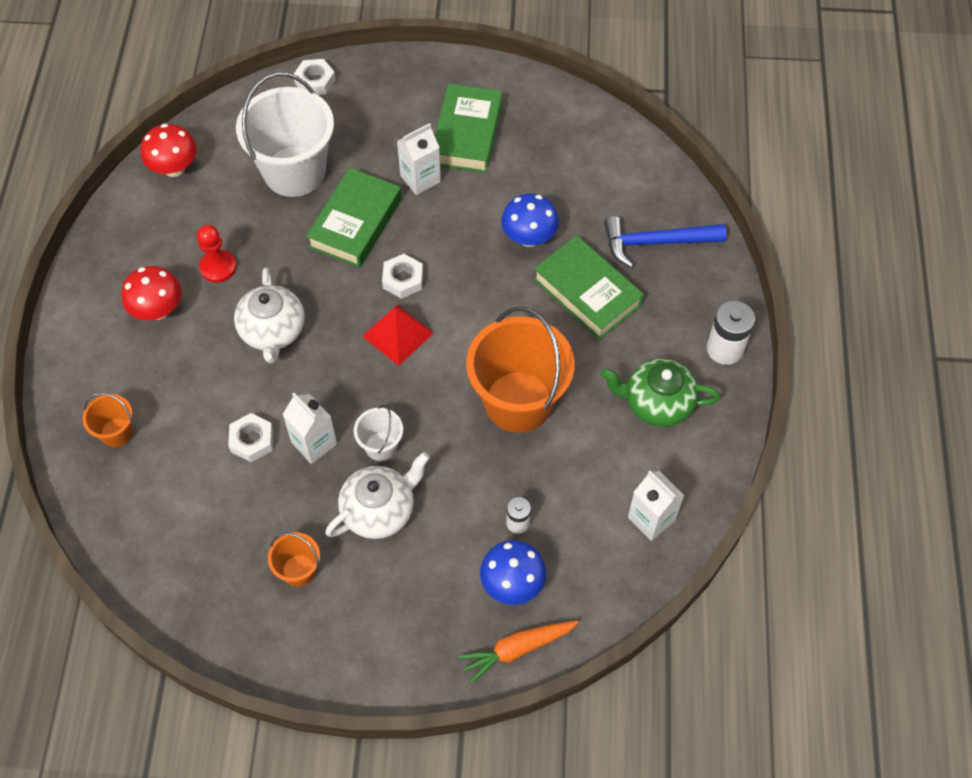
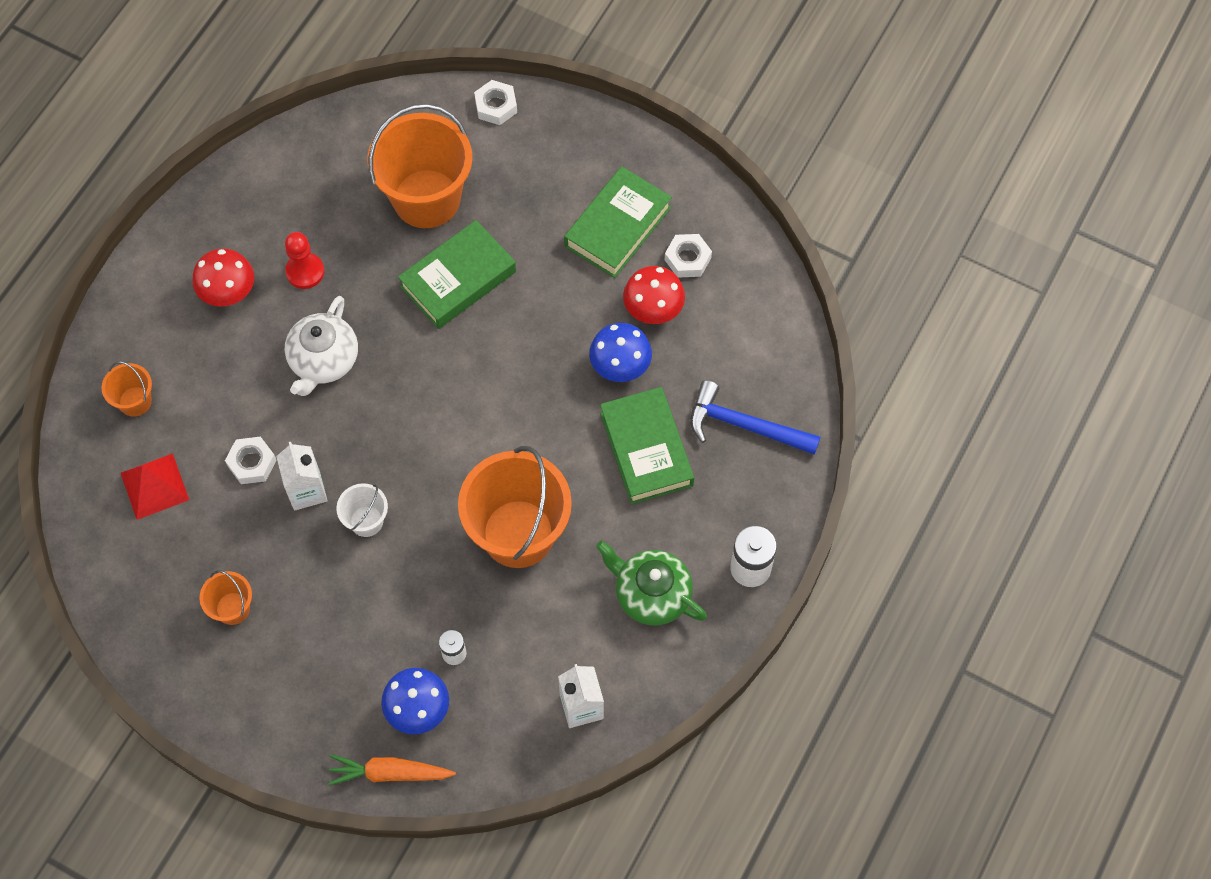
camera: 25 degrees right, 5 degrees up
red mushroom [141,124,197,177] -> red mushroom moved to [623,266,685,324]
white bucket [236,72,334,197] -> orange bucket [367,104,472,228]
white teapot [325,452,430,539] -> none
red pyramid [362,304,434,366] -> red pyramid moved to [121,453,189,520]
white nut [382,254,423,299] -> white nut moved to [665,234,712,278]
white carton [397,123,441,195] -> none

